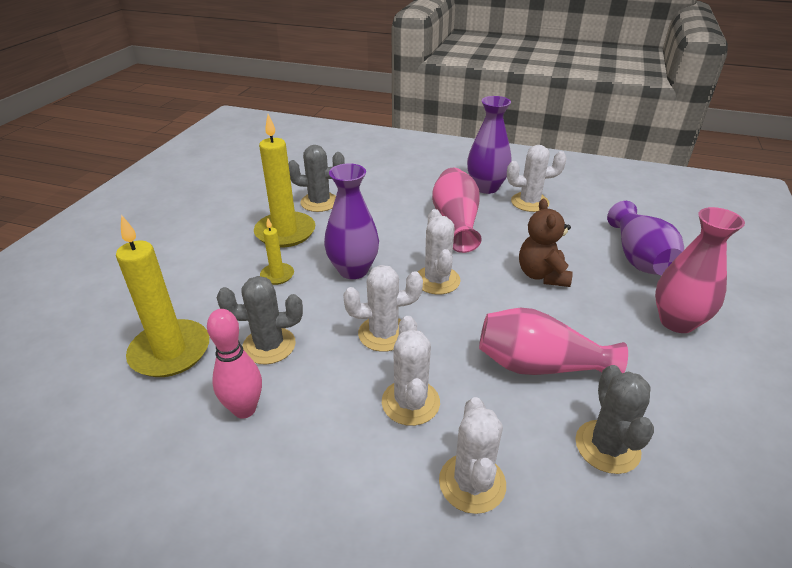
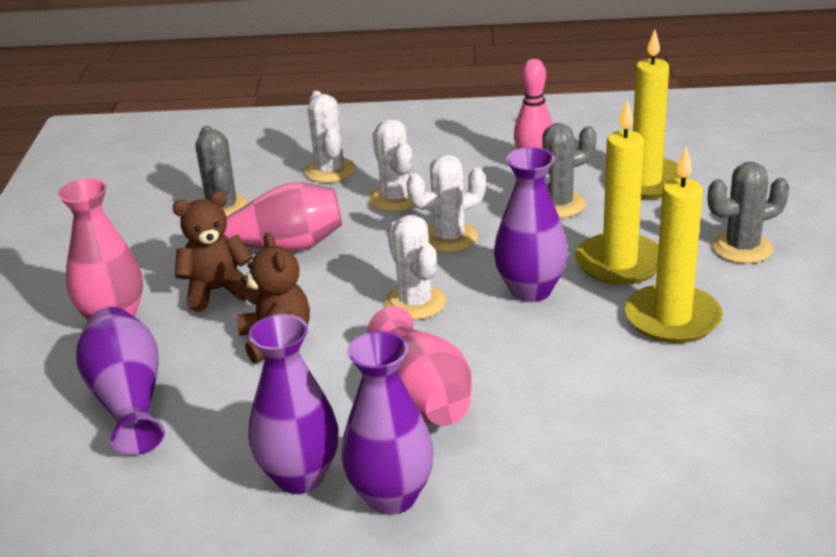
camera: 165 degrees right, 5 degrees down
yellow candle [260,218,294,285] -> yellow candle [575,99,659,285], size x2.00
grey cactus [289,145,345,212] -> grey cactus moved to [708,162,790,264]
white cactus [507,145,567,212] -> purple vase [248,314,339,494]
none -> brown teddy bear [172,191,253,312]

